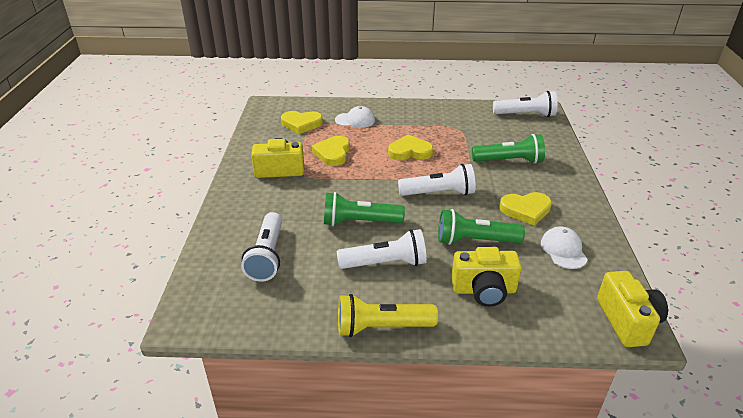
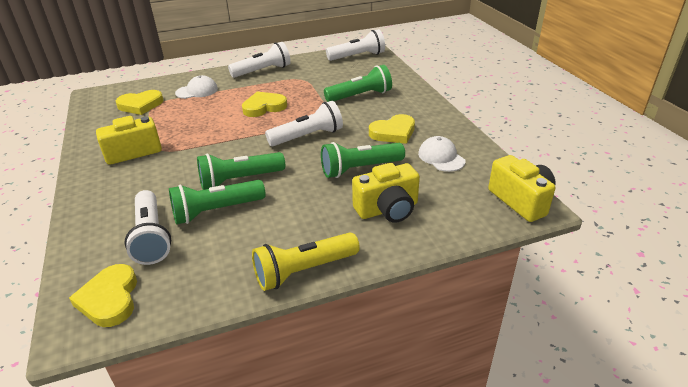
camera: 20 degrees left, 0 degrees up
yellow heart [312,136,350,166] -> yellow heart moved to [69,264,137,327]
white flashlight [337,229,427,269] -> white flashlight moved to [228,42,291,78]
none -> green flashlight [169,180,266,225]

